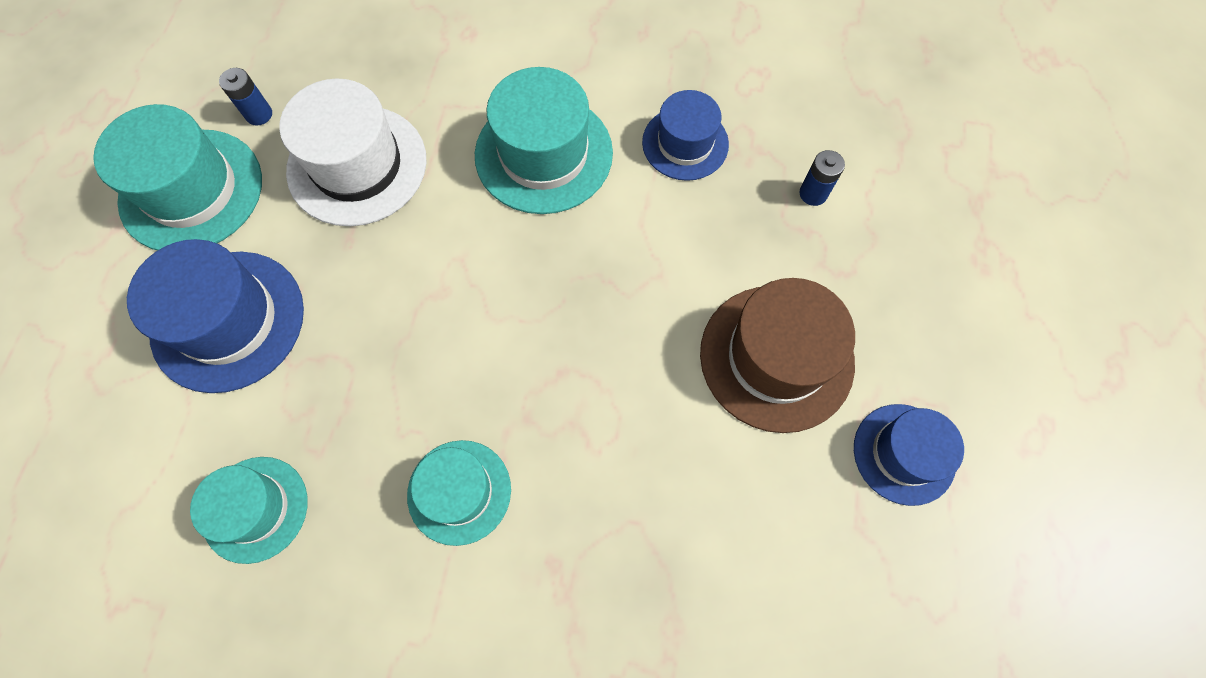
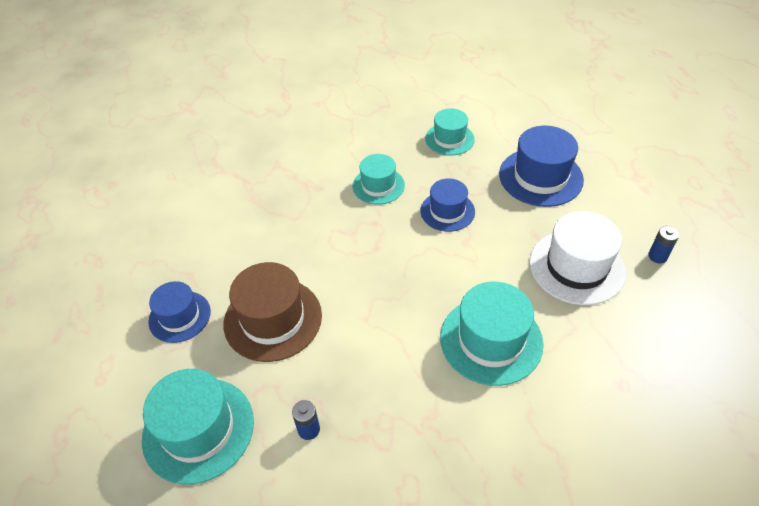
camera: 145 degrees right, 20 degrees down
turquoise hat [93,104,262,251] -> turquoise hat moved to [142,369,254,485]
blue hat [642,90,729,181] -> blue hat moved to [420,179,475,232]

